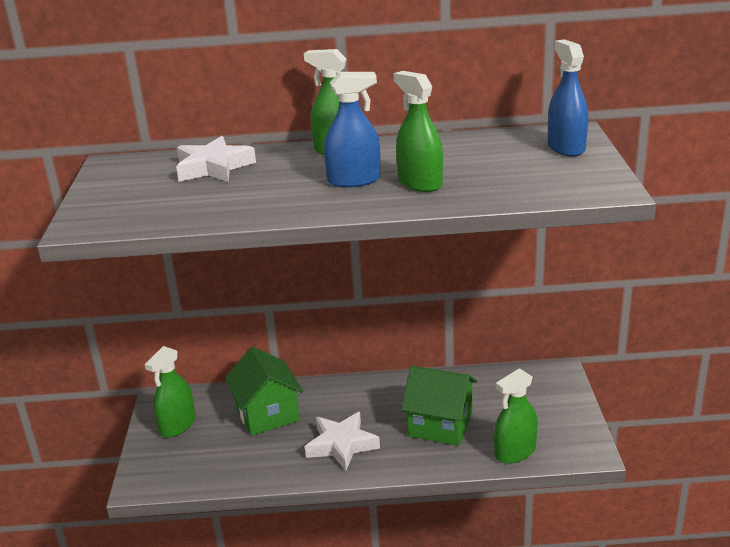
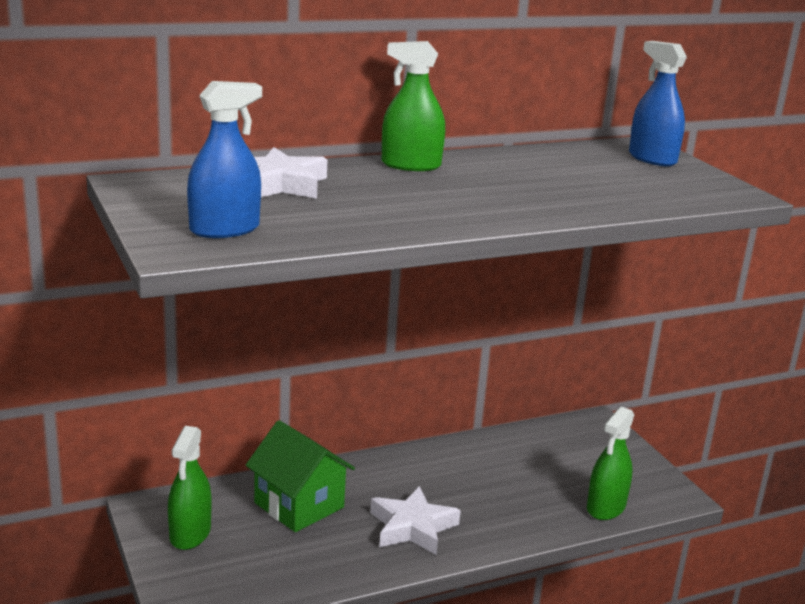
camera: 25 degrees left, 5 degrees down
blue spray bottle [324,72,381,188] -> blue spray bottle moved to [187,81,262,238]
green spray bottle [394,71,443,192] -> none
green house [401,366,477,446] -> none

